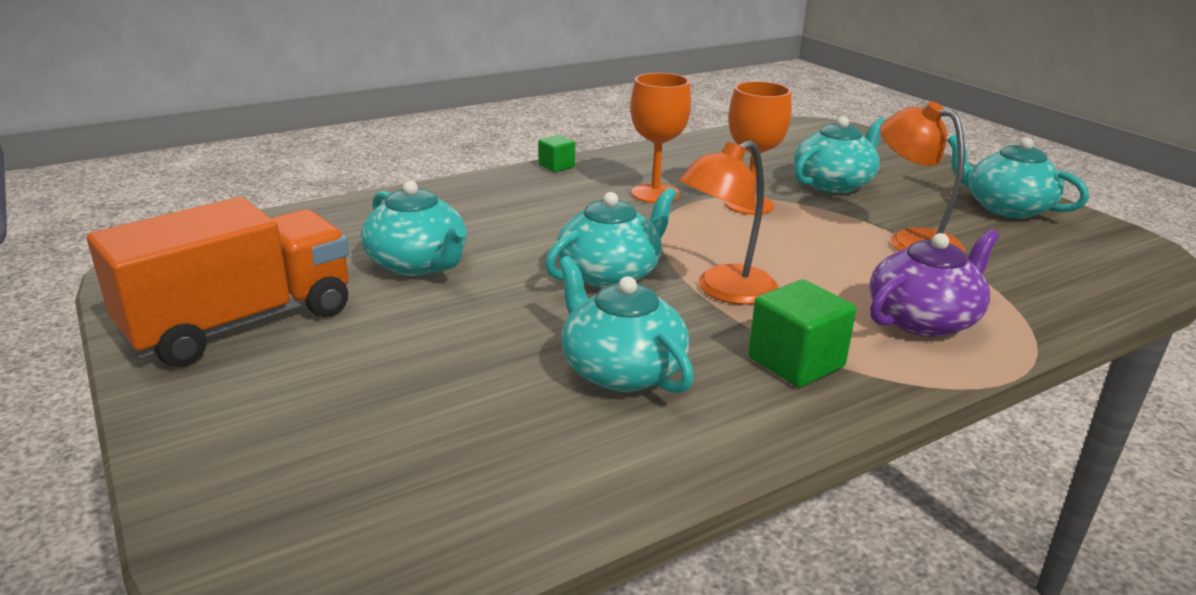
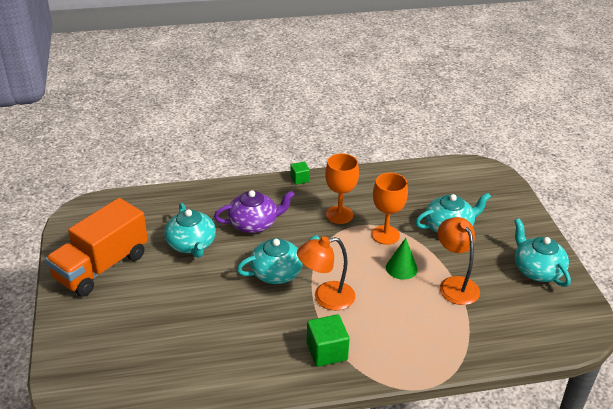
camera: 20 degrees right, 10 degrees up
orange truck [87,197,349,367] -> orange truck turned 150 degrees clockwise [45,198,148,297]
turquoise teapot [558,256,694,393] -> none
purple teapot [869,229,1000,337] -> purple teapot moved to [214,190,295,233]
none -> green cone [386,238,418,280]

